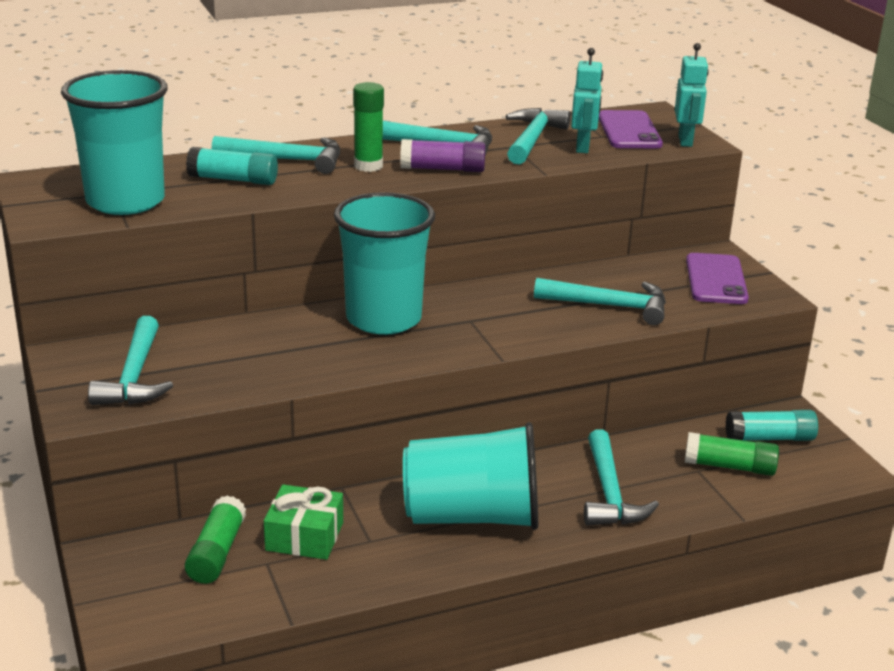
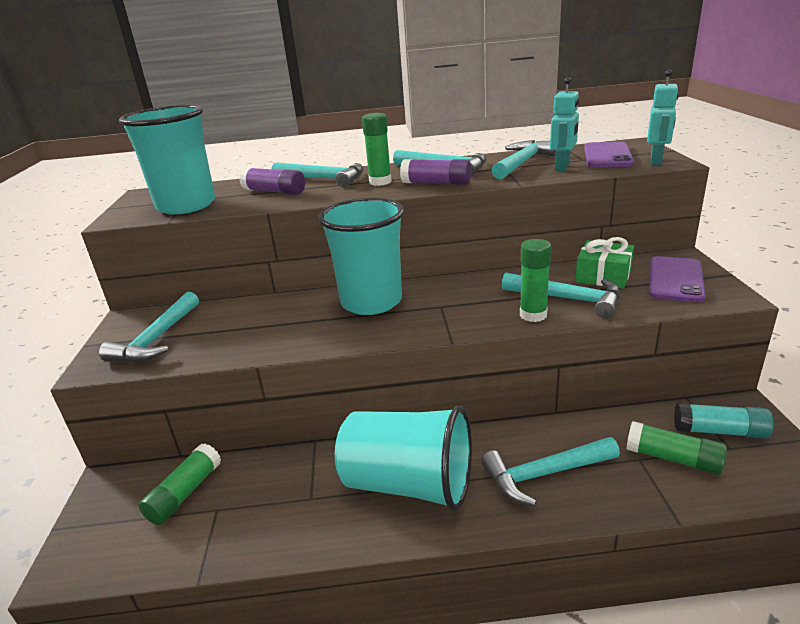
camera: 20 degrees right, 0 degrees up
turquoise glue stick [186,147,278,185] -> purple glue stick [239,167,305,195]
green gift [264,484,343,560] -> green gift moved to [575,237,634,289]
turquoise hammer [584,429,659,526] -> turquoise hammer turned 60 degrees clockwise [481,437,620,506]
none -> green glue stick [520,239,552,322]

